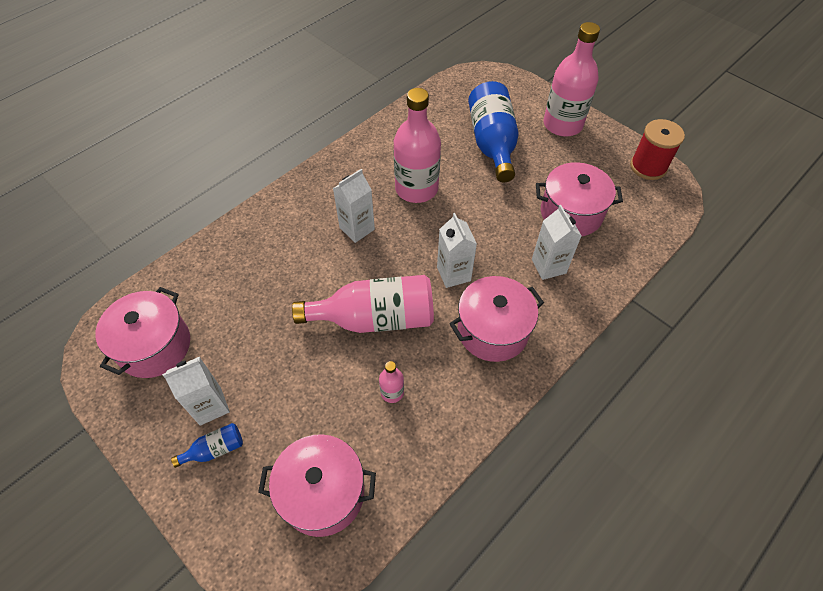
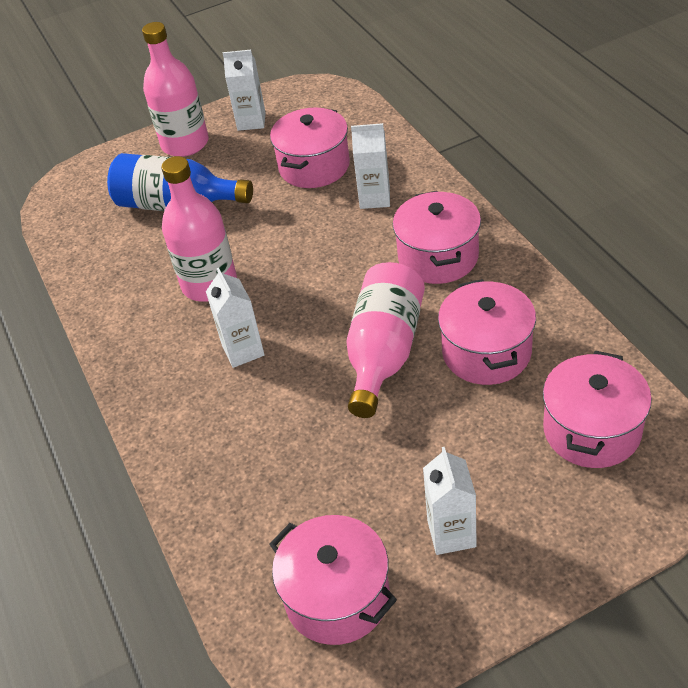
camera: 65 degrees left, 10 degrees down
blue bottle [171,423,243,468] -> none
pink bottle [379,361,404,403] -> pink pot [438,279,536,385]
white carton [437,213,477,288] -> white carton moved to [223,50,266,131]
red spool [630,119,685,180] -> none

